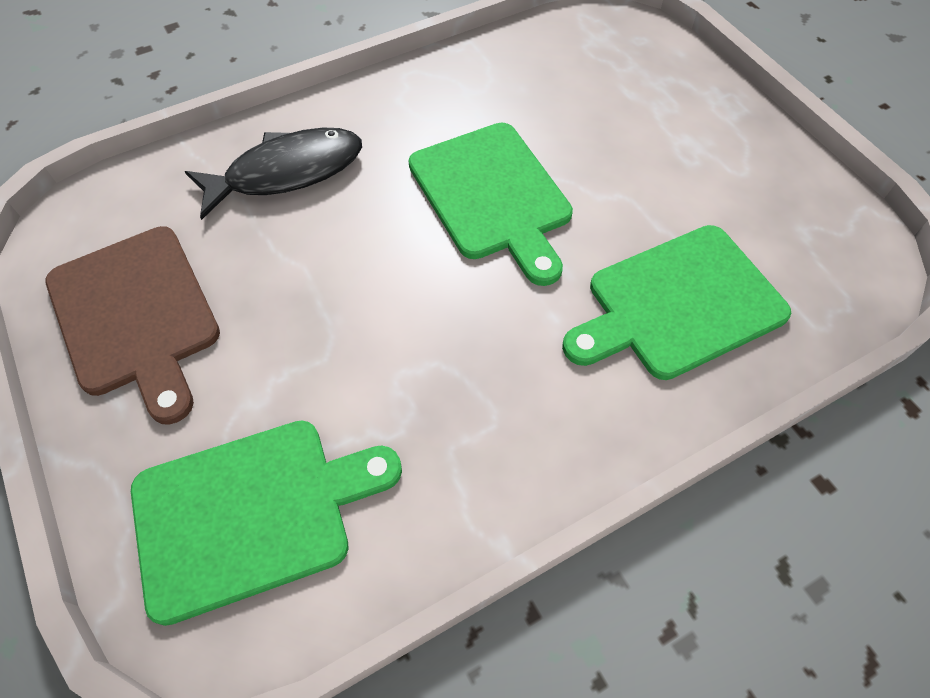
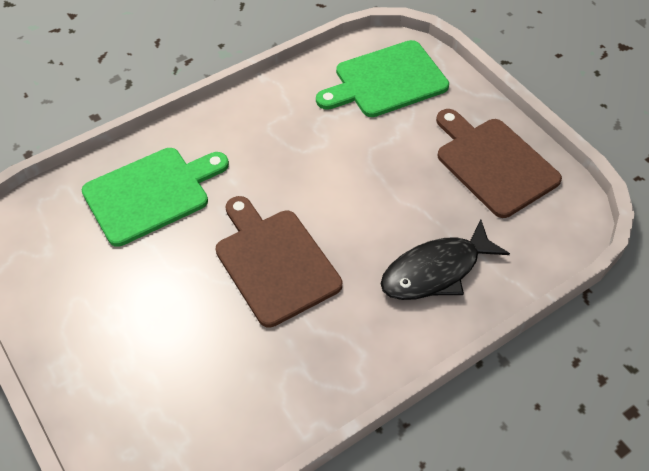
camera: 175 degrees right, 5 degrees down
green cutting board [409,123,573,286] -> brown cutting board [216,196,342,328]

